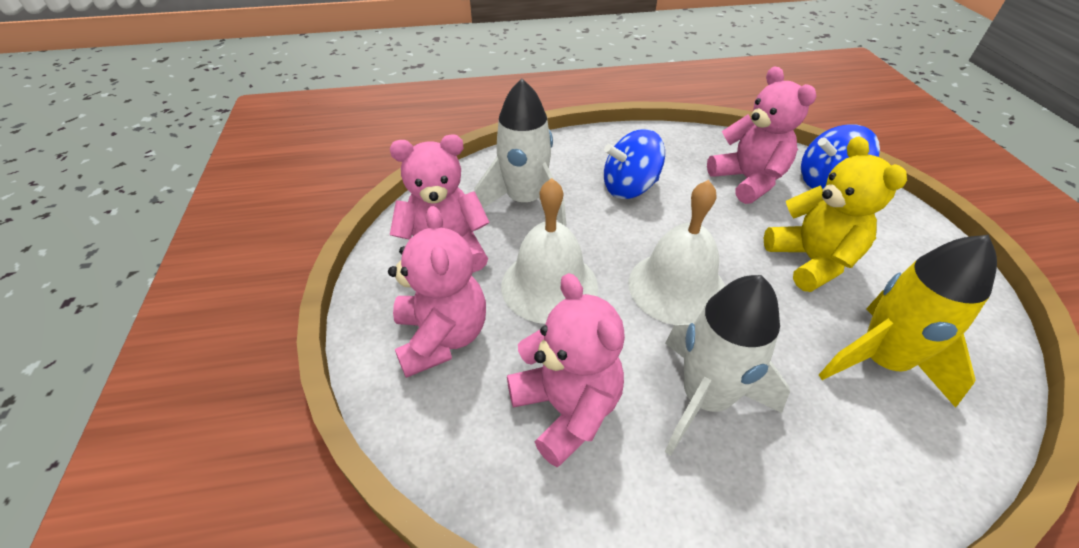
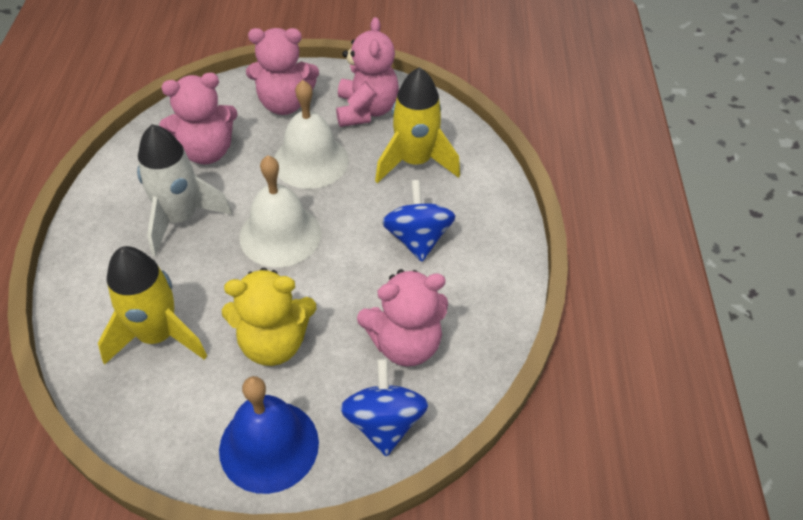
camera: 100 degrees right, 5 degrees up
white rocket [474,79,566,226] -> yellow rocket [375,67,460,183]
none -> blue bell [219,376,319,494]

